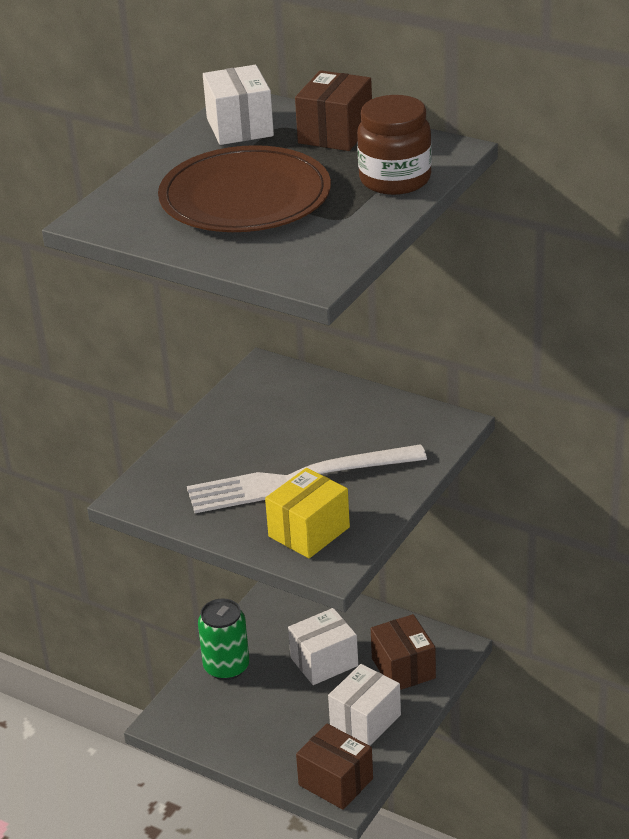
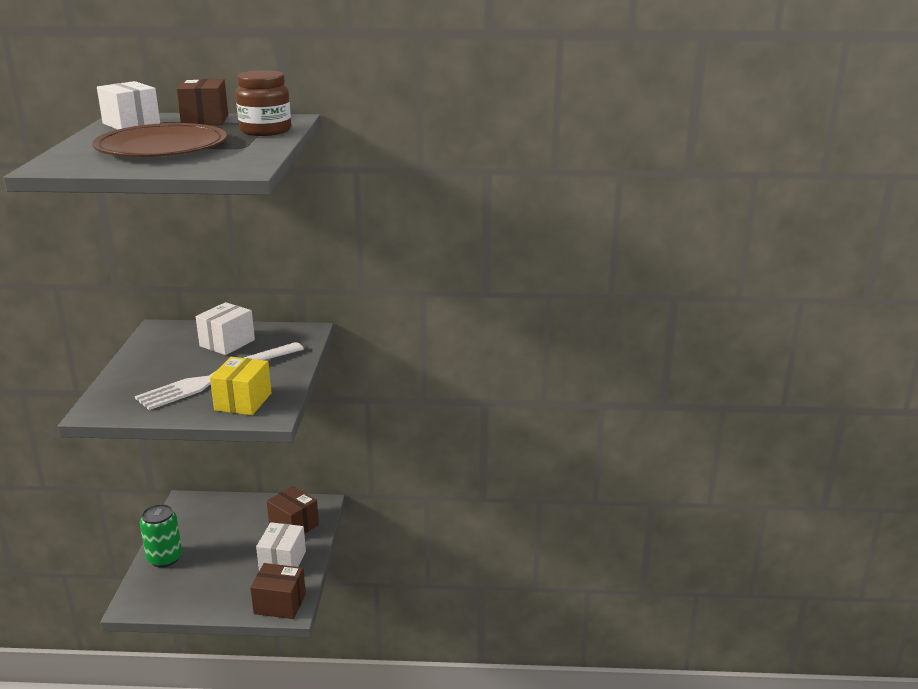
camera: 30 degrees left, 10 degrees down
white box [288,608,358,685] -> white box moved to [196,302,255,355]

